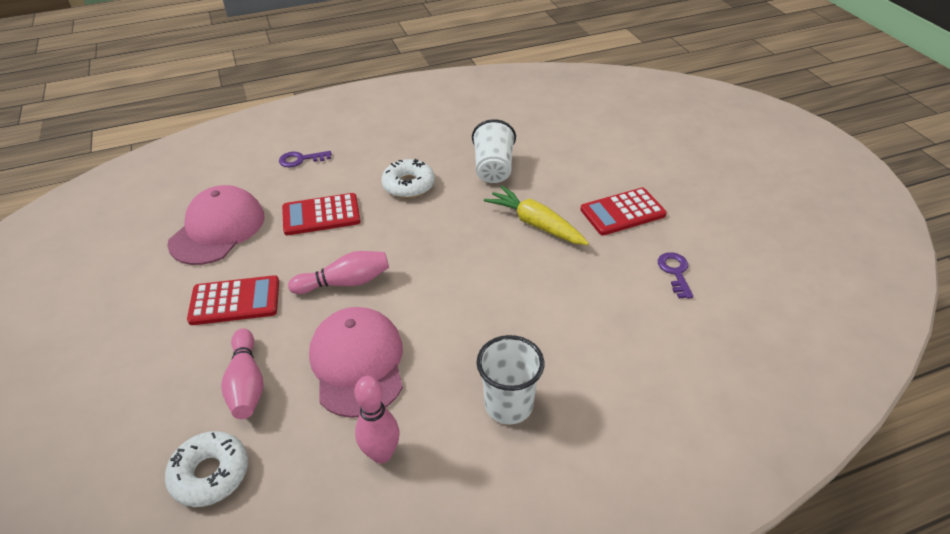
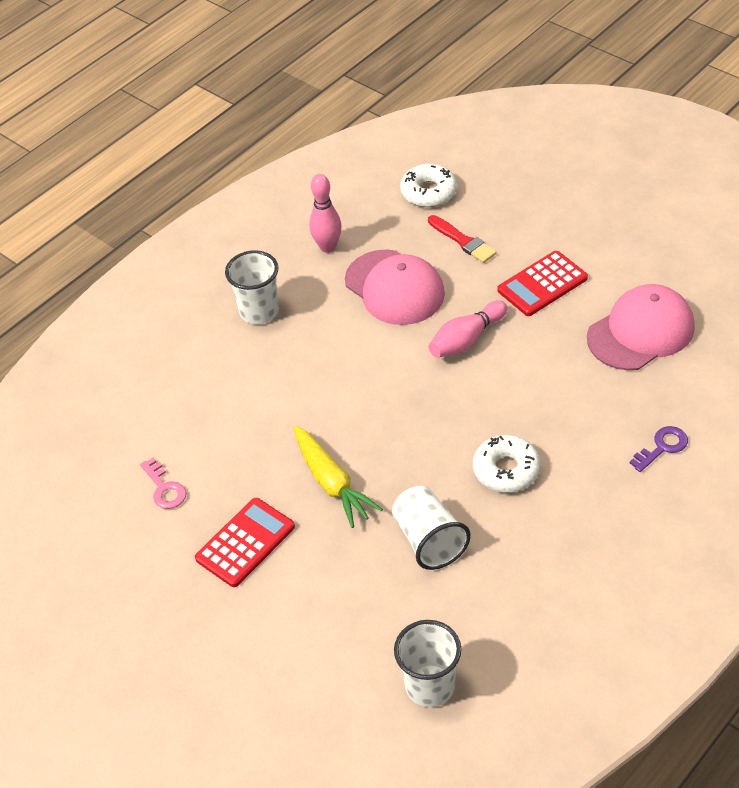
camera: 155 degrees right, 5 degrees up
pink cap [167,185,265,265] -> pink cap turned 120 degrees counterclockwise [587,284,695,370]
pink bowling pin [221,328,263,419] -> red brush [428,215,496,263]
red calculator [282,193,361,235] -> none
yellow carrot [484,186,589,245] -> yellow carrot turned 45 degrees clockwise [294,426,383,528]
purple key [658,252,693,299] -> pink key [140,458,186,509]
none -> white cup [394,620,461,707]

